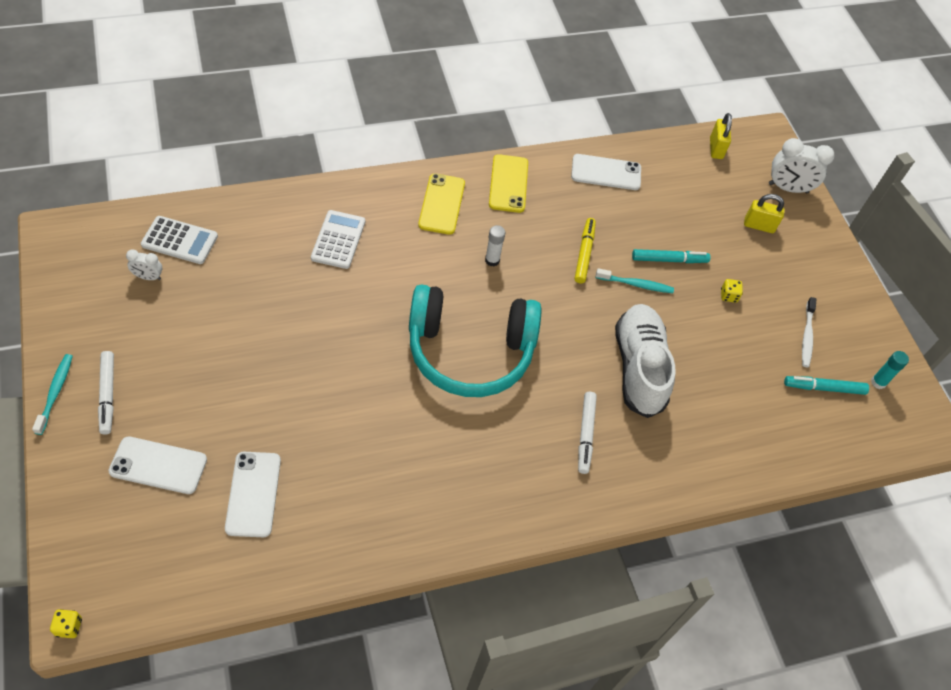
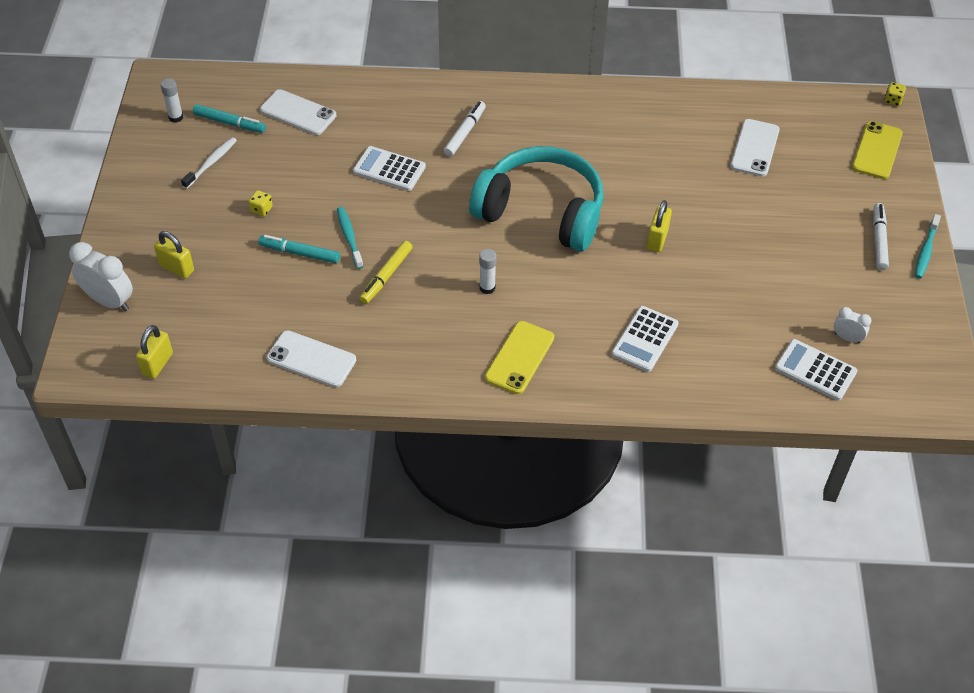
camera: 155 degrees left, 5 degrees down
white phone [108,436,207,494] -> white phone moved to [260,89,336,135]
yellow phone [489,154,528,213] -> yellow phone moved to [852,121,903,179]
turquoise toothbrush [596,268,674,293] -> turquoise toothbrush turned 45 degrees clockwise [337,207,364,269]
white shoe [615,304,675,418] -> white calculator [353,146,426,191]
turquoise glue stick [871,351,909,389] -> white glue stick [160,78,183,123]
none -> yellow padlock [647,200,672,252]

